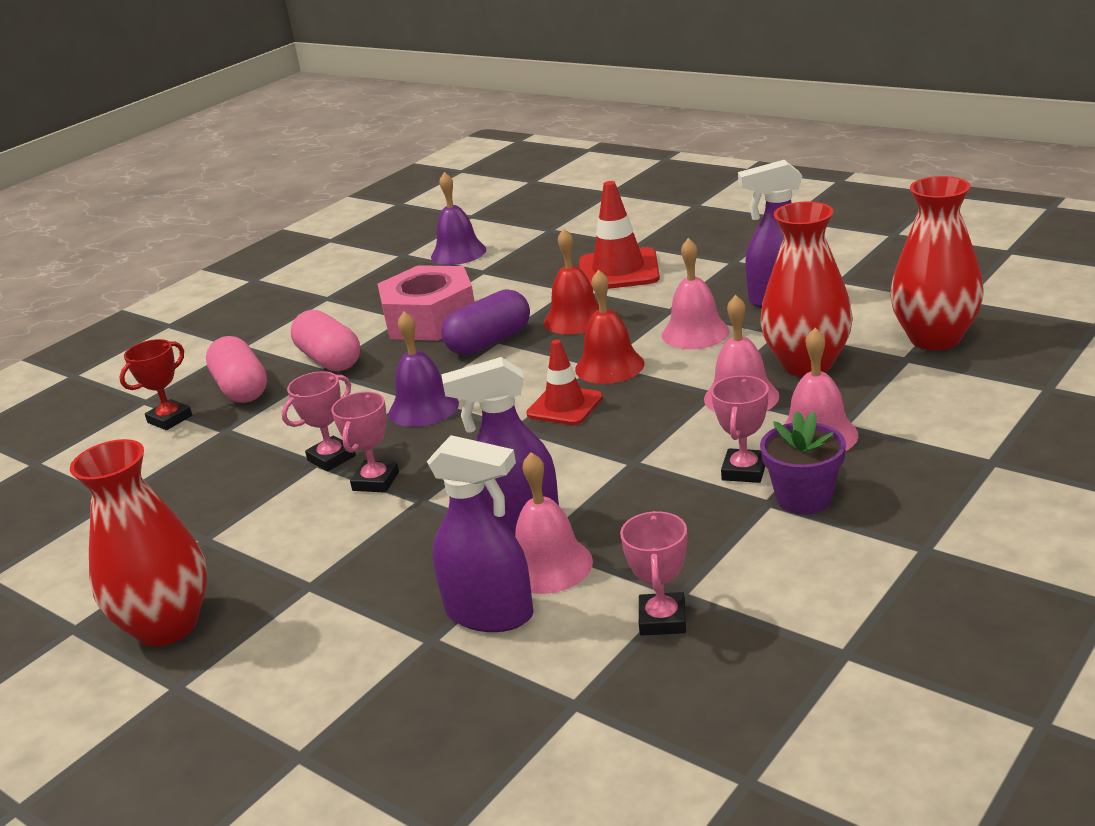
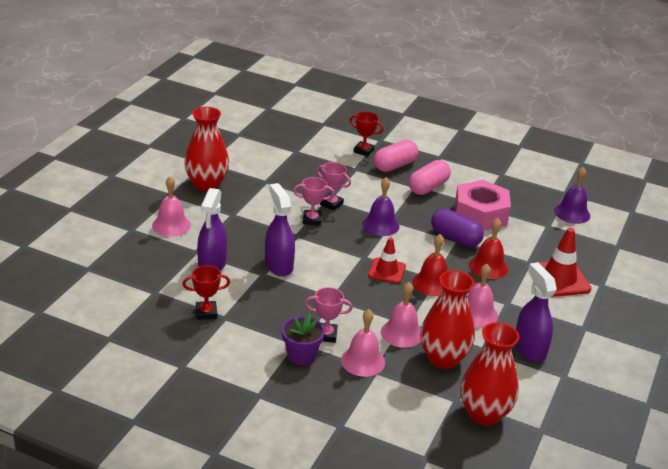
camera: 70 degrees right, 5 degrees up
pink bell [515,452,593,594] -> pink bell moved to [152,176,191,237]
pink trophy [620,511,687,636] -> red trophy [182,265,230,320]

